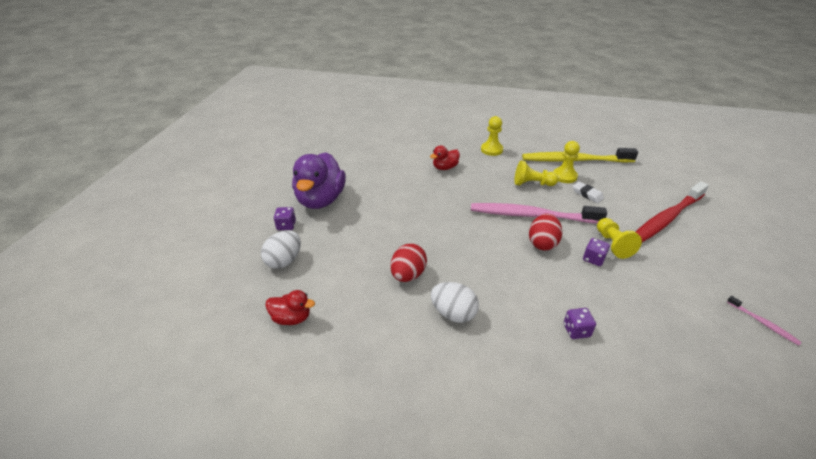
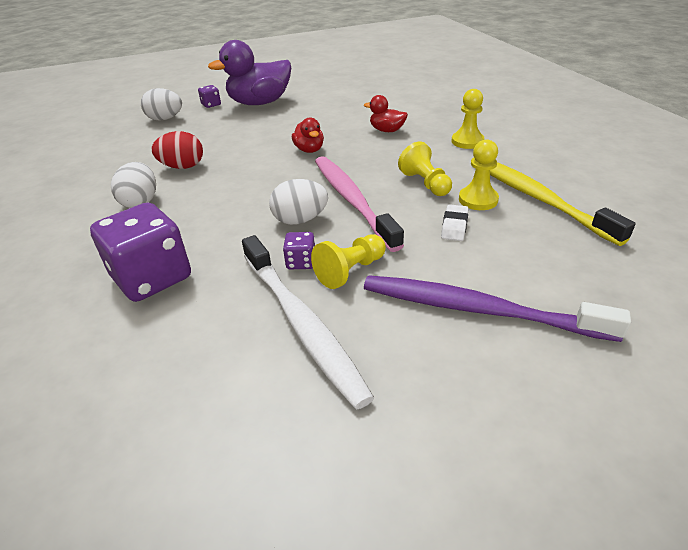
camera: 60 degrees right, 0 degrees up
red duck [266,290,315,325] -> red duck moved to [292,117,324,153]
red egg [529,213,562,250] -> white egg [269,179,328,225]
purple dice [564,308,596,339] -> purple dice [90,203,191,302], size x2.25
red toothbrush [636,181,709,242] -> purple toothbrush [364,275,631,342]
pink toothbrush [727,296,802,346] -> none
none -> white toothbrush [242,235,374,409]

